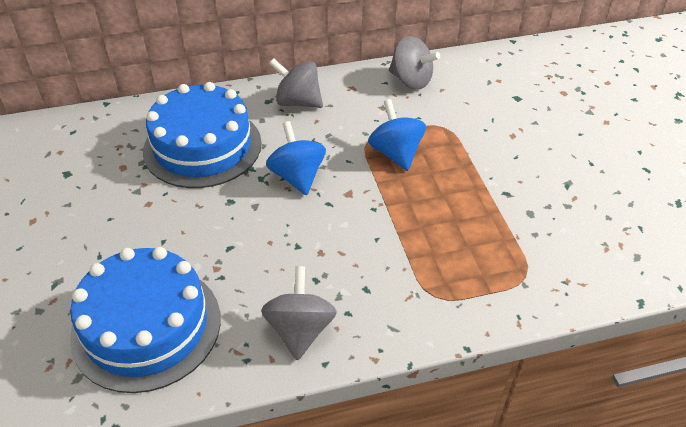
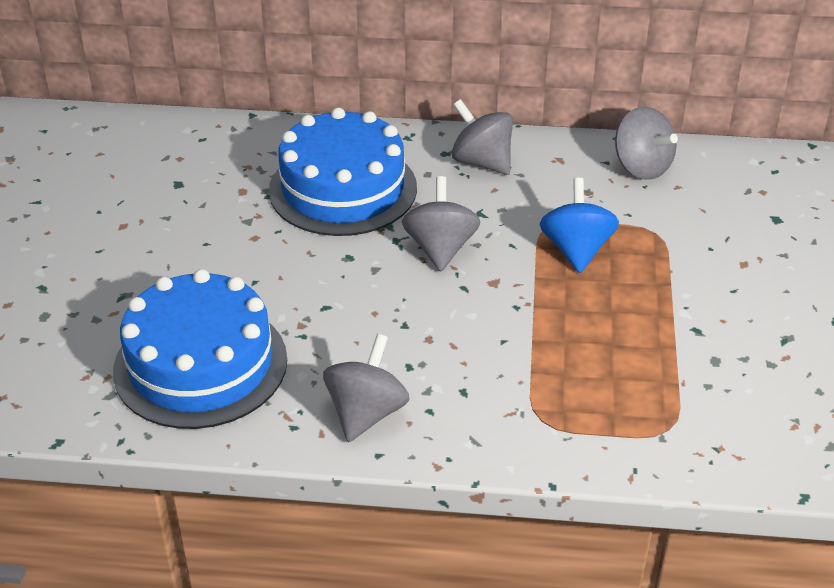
camera: 20 degrees right, 5 degrees down
blue spinning top [266,121,326,195] -> grey spinning top [402,176,480,271]

